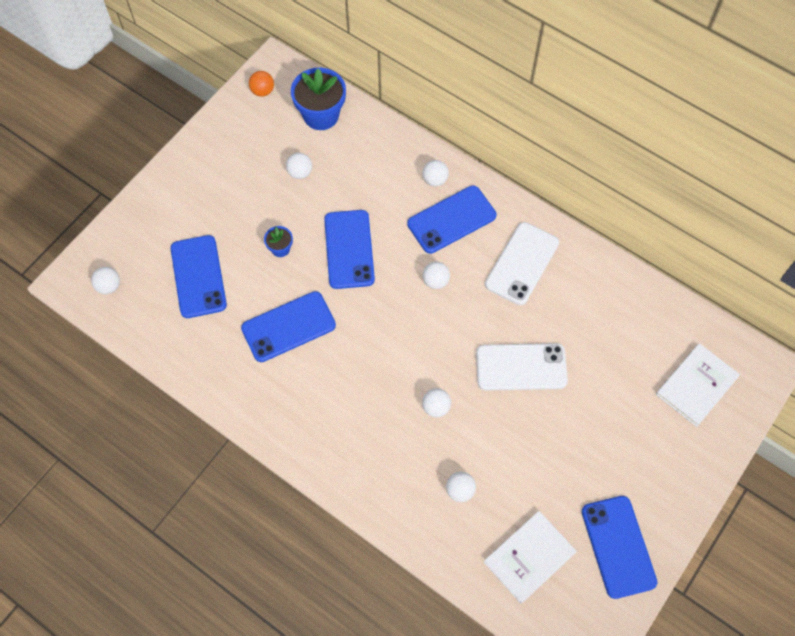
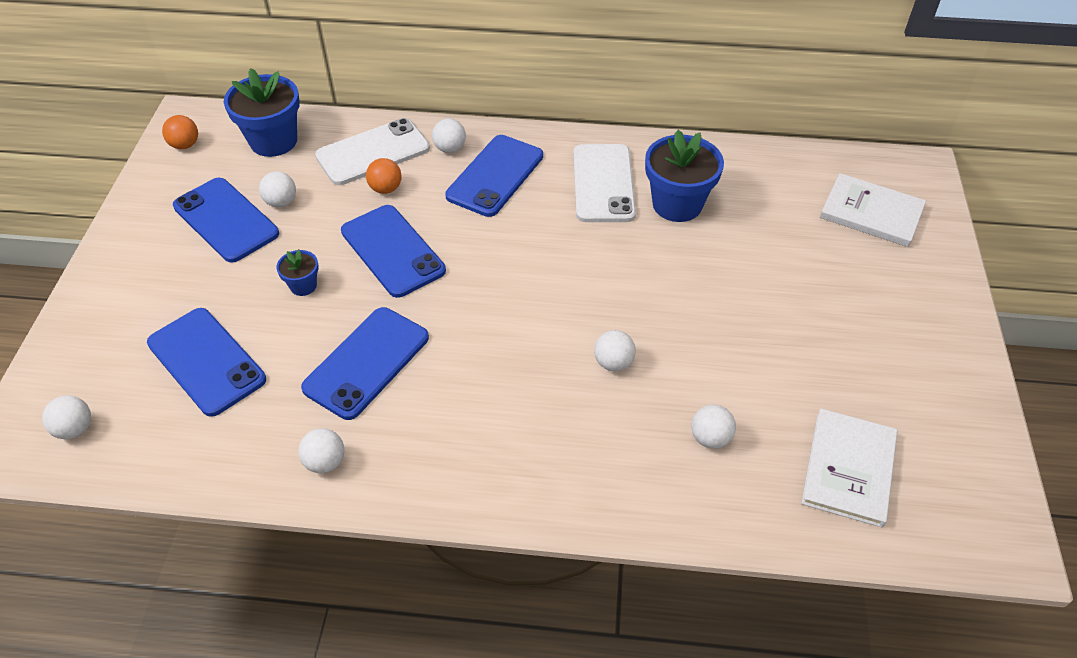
camera: 30 degrees left, 15 degrees down
white ball [423,262,450,289] -> white ball moved to [298,428,344,473]
white phone [476,343,568,390] -> white phone moved to [315,118,430,185]
blue phone [582,496,658,599] -> blue phone moved to [173,178,279,263]
white book [656,343,740,427] -> white book turned 75 degrees counterclockwise [820,173,926,247]
none -> orange ball [366,158,401,194]
none -> blue flower pot [645,130,724,222]

